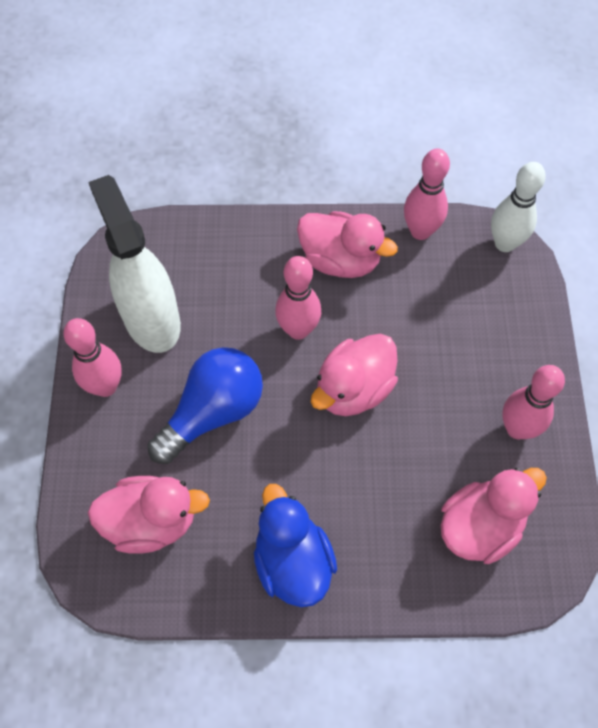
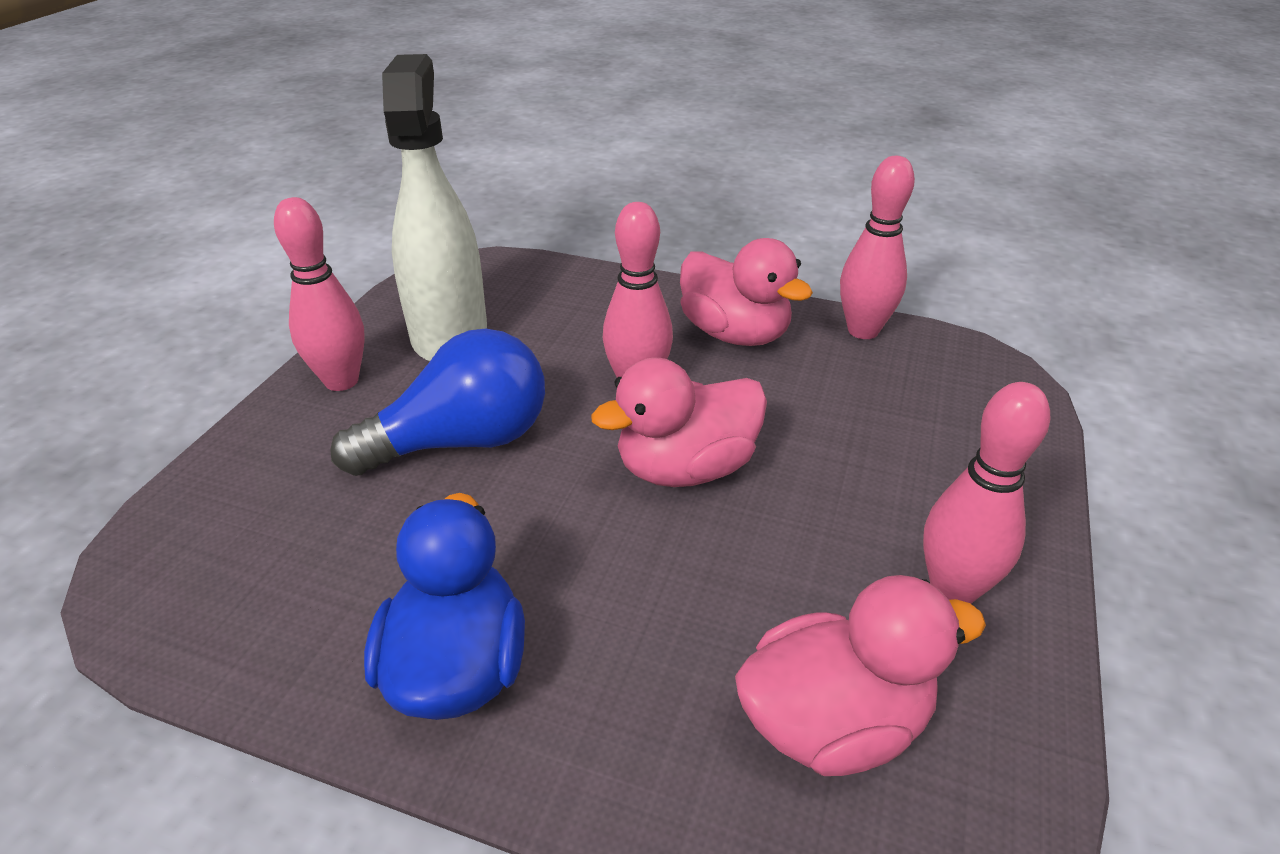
camera: 20 degrees right, 25 degrees down
pink duck [88,476,210,554] -> none
white bowling pin [491,162,546,252] -> none

